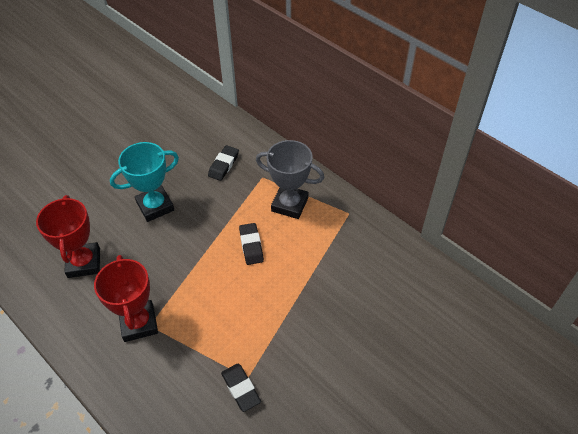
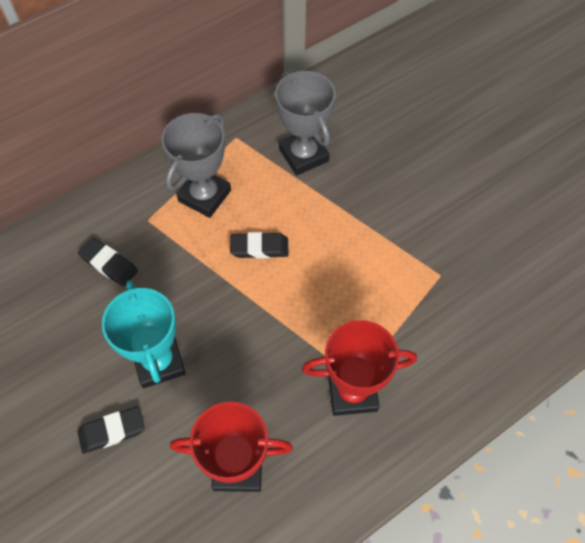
camera: 80 degrees left, 10 degrees up
black eraser [221,364,261,412] -> black eraser moved to [78,406,145,454]
none -> grey trophy [275,71,336,175]

